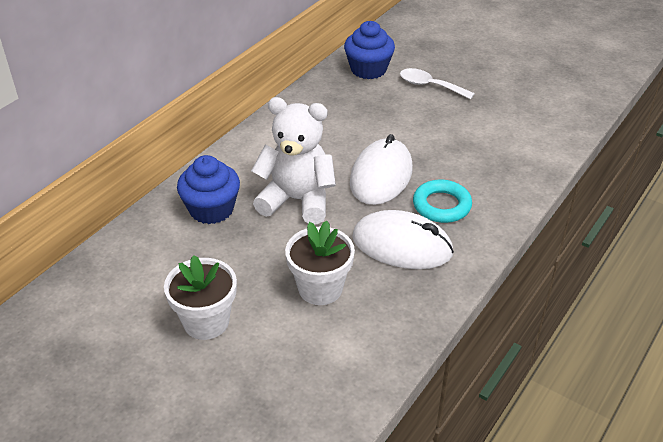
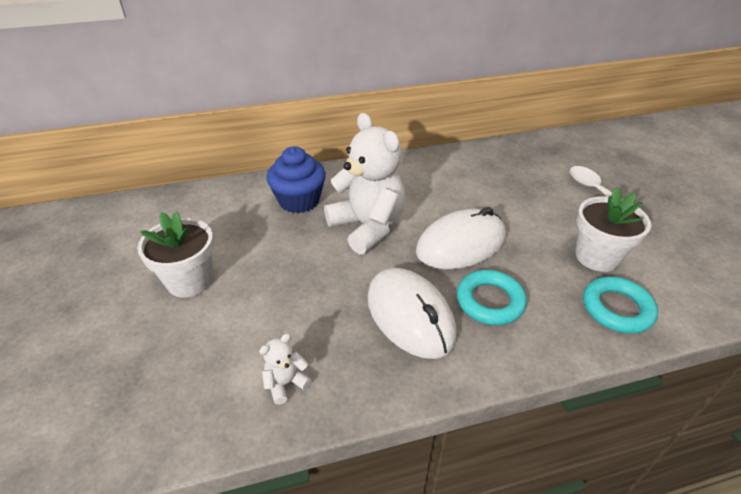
camera: 40 degrees right, 0 degrees up
white flower pot [285,220,355,305] -> white flower pot moved to [575,187,651,272]
blue cupcake [344,21,395,79] -> none
none -> white teddy bear [259,333,312,405]
none -> turquoise ring [583,277,658,334]

